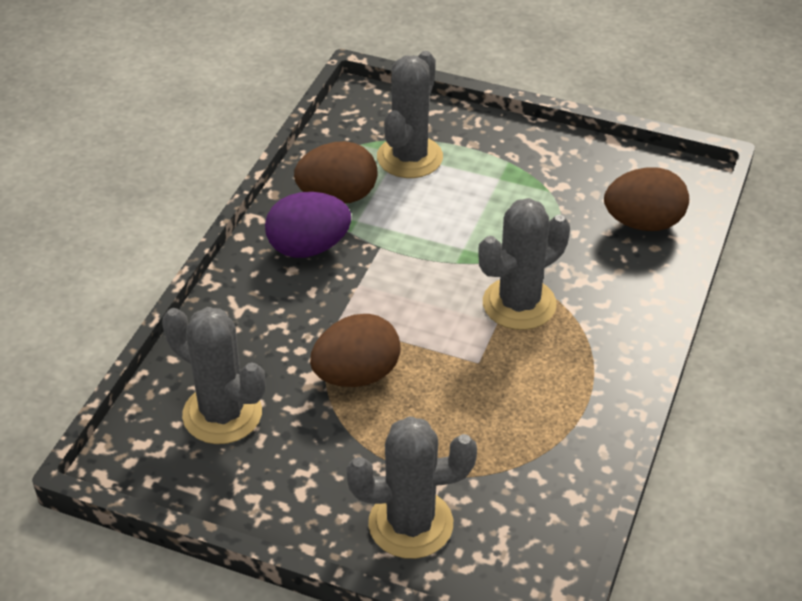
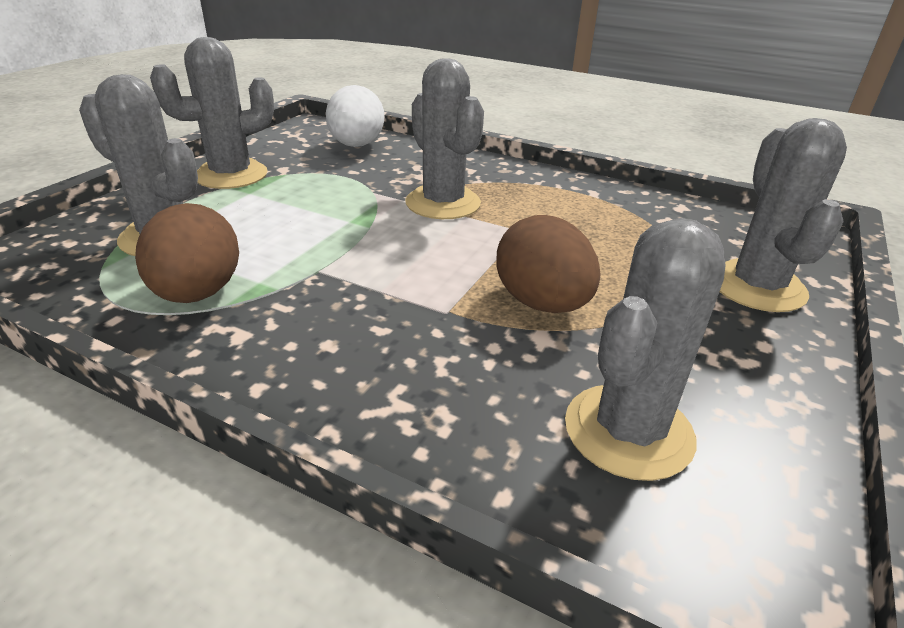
camera: 85 degrees left, 10 degrees down
purple egg [265,192,351,258] -> none
brown egg [604,167,689,231] -> white egg [326,85,385,147]
none -> grey cactus [150,37,274,189]

